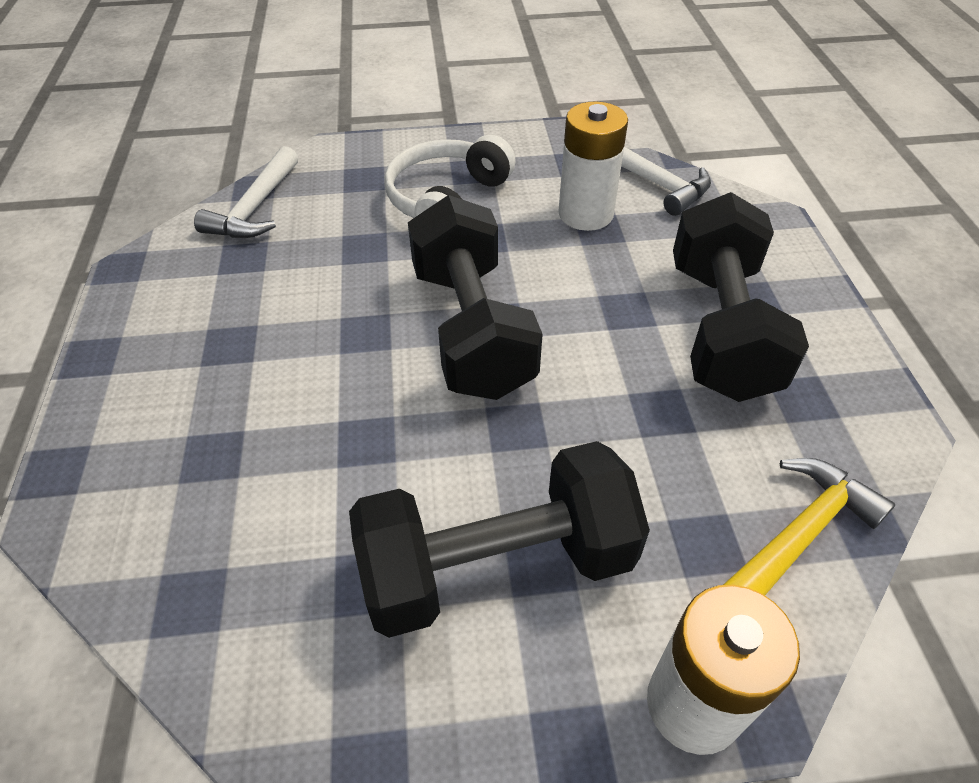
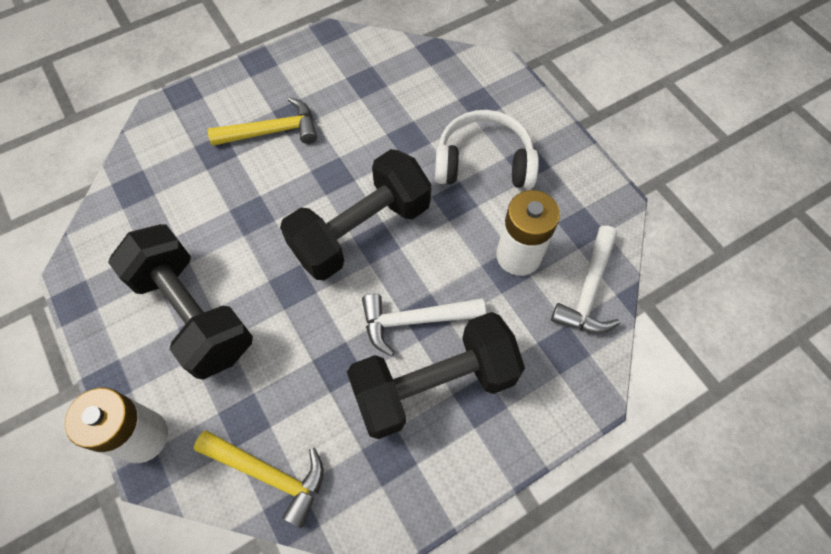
camera: 65 degrees right, 15 degrees up
white hammer [194,146,298,238] -> white hammer moved to [362,294,486,356]
none -> yellow hammer [208,97,317,146]

